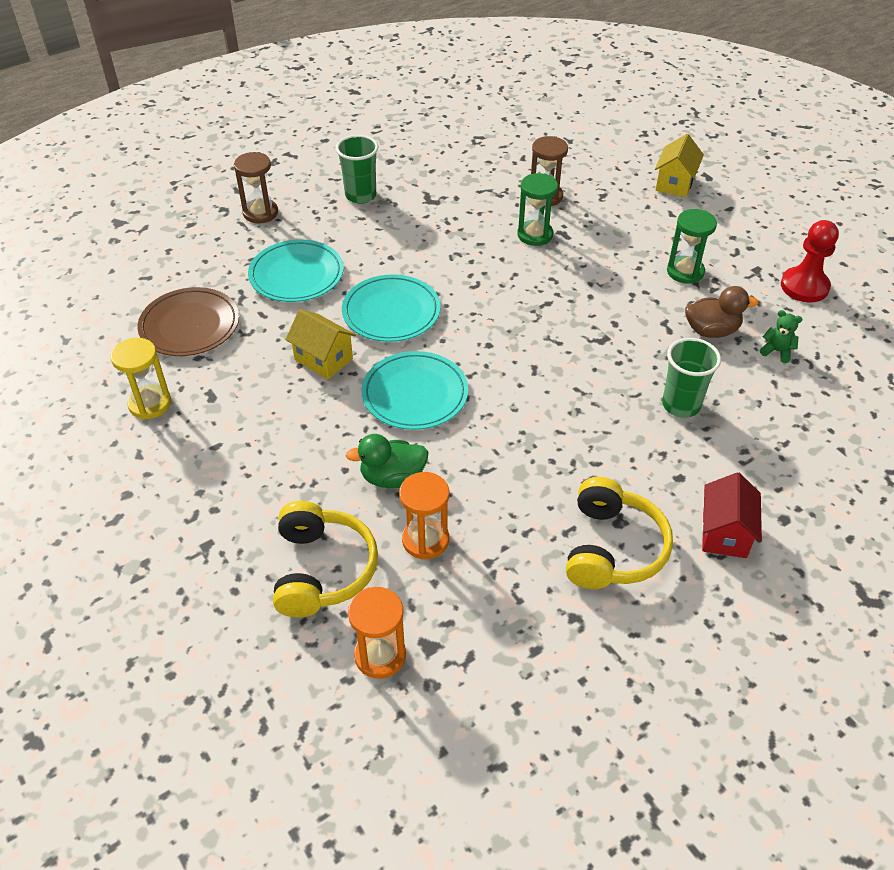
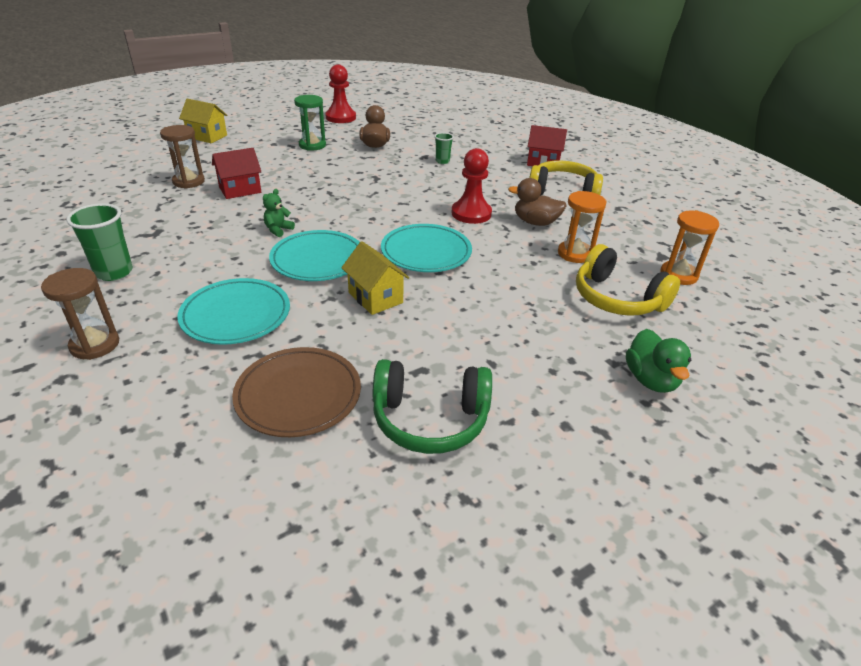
camera: 90 degrees left, 10 degrees down
yellow hourglass [111,338,171,419] -> green headphones [373,359,492,454]
yellow headphones [273,501,378,617] -> yellow headphones turned 135 degrees counterclockwise [576,244,680,316]
yellow house [285,309,356,380] -> yellow house turned 75 degrees counterclockwise [341,241,409,315]
green duck [346,434,429,488] -> green duck moved to [626,329,691,393]
green hourglass [517,173,558,246] -> red house [212,148,261,199]
green cup [662,338,721,418] -> green cup [434,133,454,164], size x0.57
green teddy bear [760,310,803,363] -> green teddy bear moved to [263,189,295,237]
none -> red pawn [452,148,492,224]
none -> brown duck [508,178,567,226]

